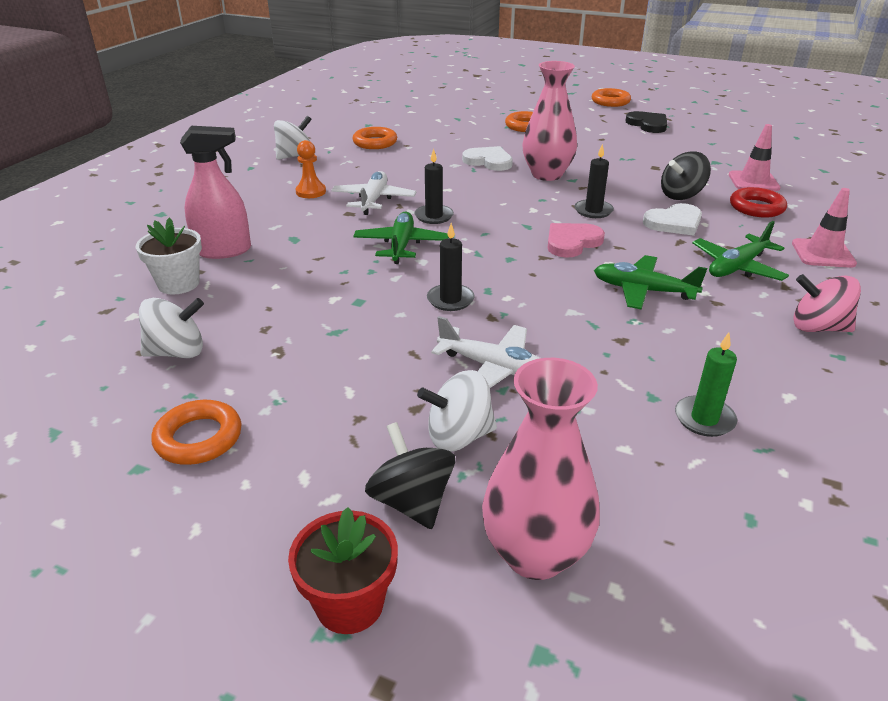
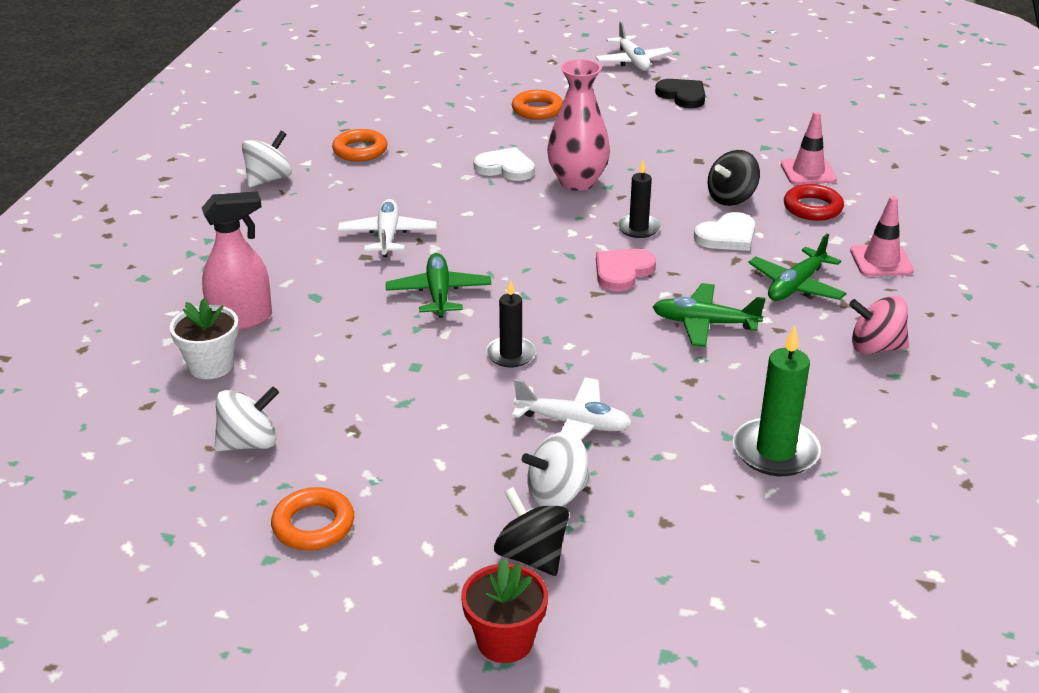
camera: 10 degrees left, 0 degrees up
orange pawn [295,140,326,198] -> none
black candle [414,149,454,224] -> none
pink vase [482,358,600,580] -> none
orange ring [592,88,631,107] -> white plane [596,21,672,71]
green candle [675,332,737,437] -> green candle [733,326,821,476], size x1.57

